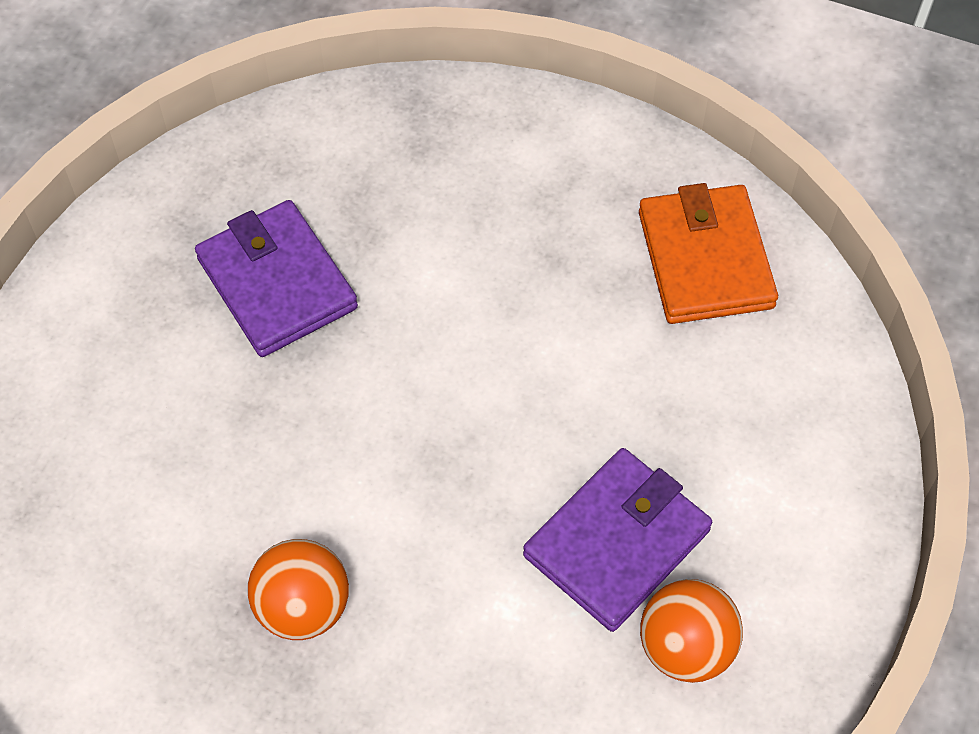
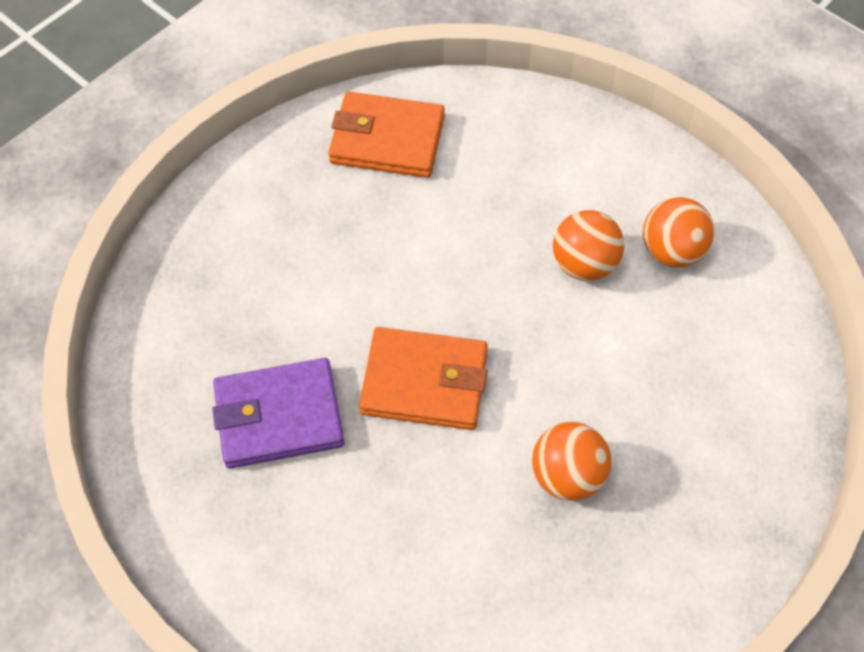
camera: 70 degrees left, 0 degrees up
purple wallet [523,448,712,632] -> orange ball [553,210,624,281]
none -> orange wallet [359,327,488,430]

